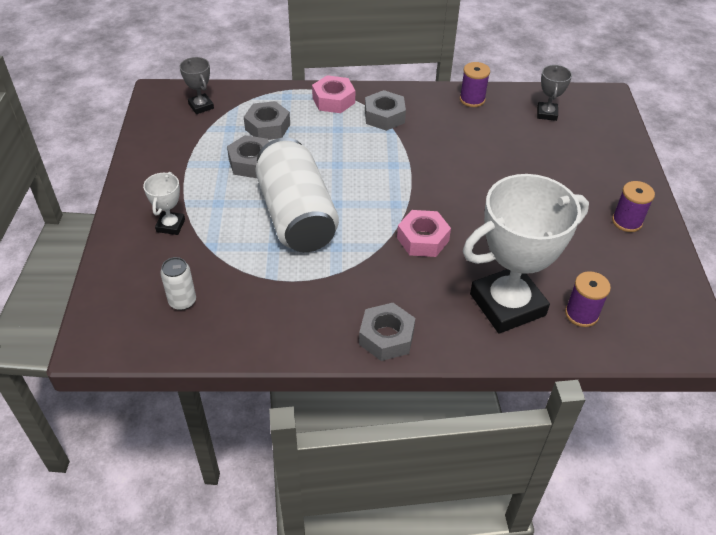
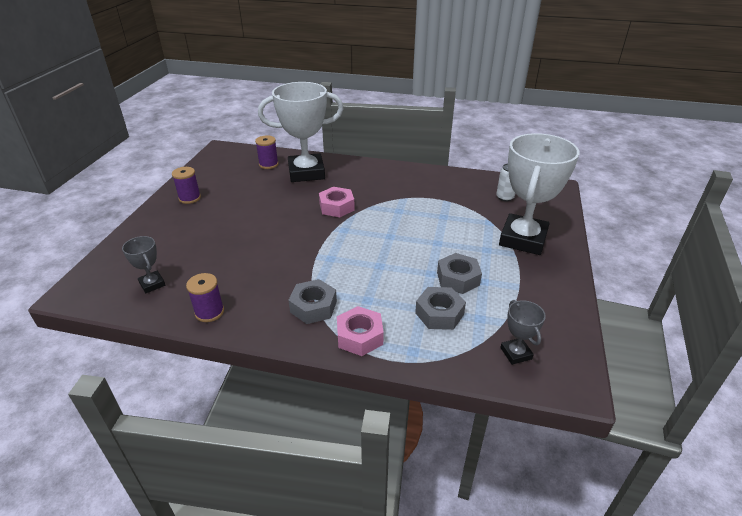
camera: 165 degrees left, 10 degrees down
white trophy [143,172,185,235] -> white trophy [499,133,579,255], size x2.27
white can [255,138,339,252] -> none
grey nut [359,303,415,361] -> none
grey trophy [537,65,572,121] -> grey trophy turned 60 degrees counterclockwise [122,236,165,293]

